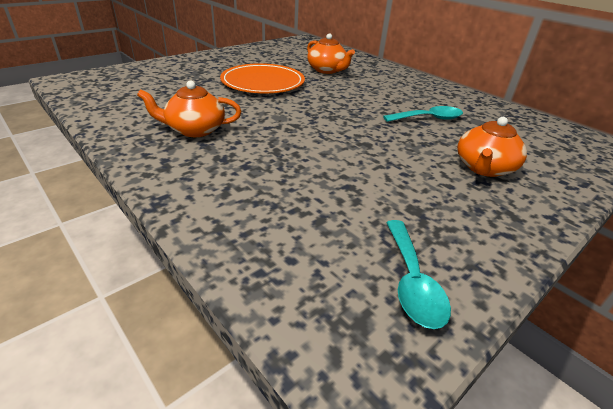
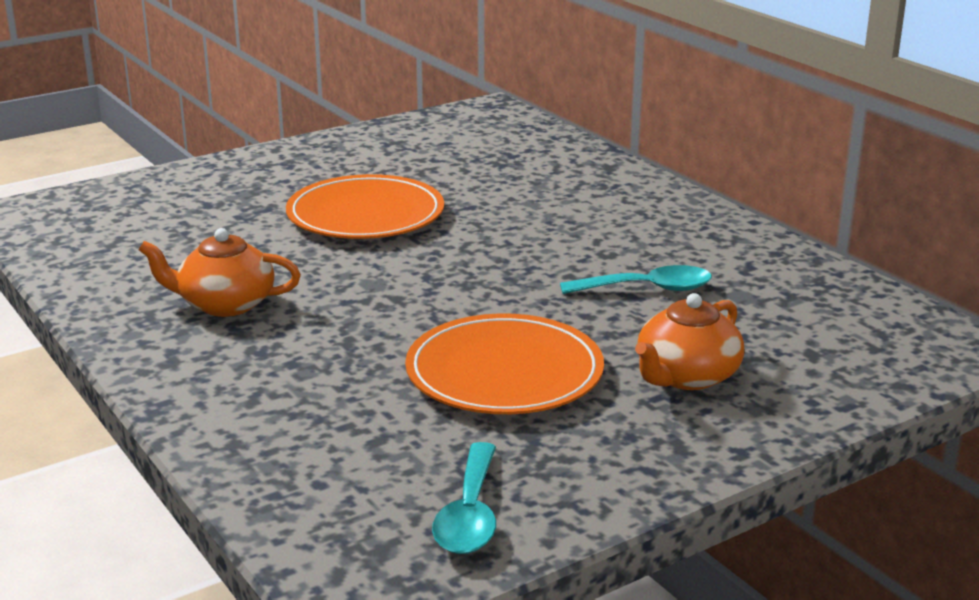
camera: 10 degrees right, 10 degrees down
orange teapot [307,33,355,74] -> none
none -> orange plate [405,313,604,414]

